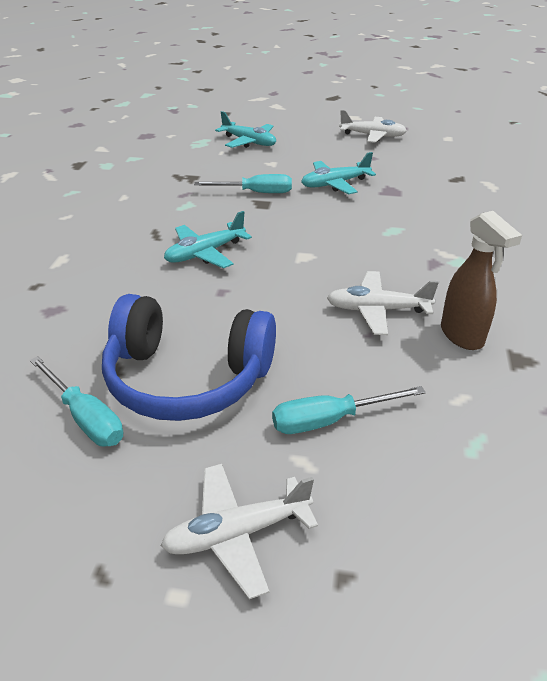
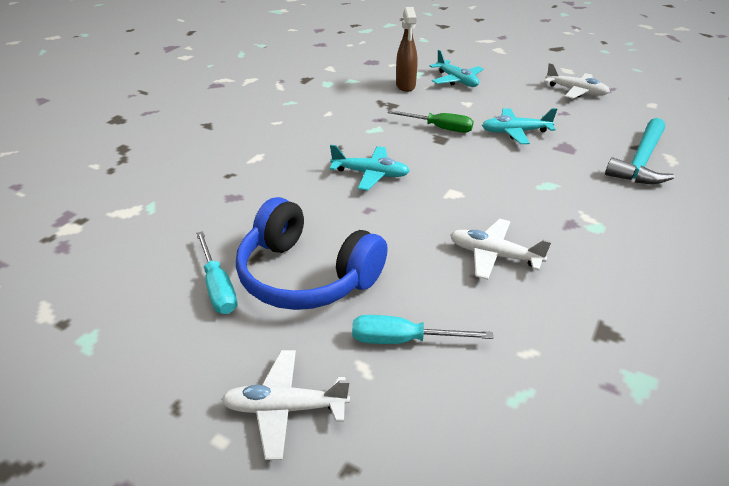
camera: 20 degrees right, 0 degrees up
turquoise plane [164,211,252,268] -> turquoise plane turned 150 degrees counterclockwise [329,145,410,191]
turquoise screwdriver [194,174,292,193] -> green screwdriver [387,110,474,133]
brown spray bottle [441,211,522,350] -> brown spray bottle moved to [396,7,418,92]
none -> turquoise hammer [605,118,674,184]

